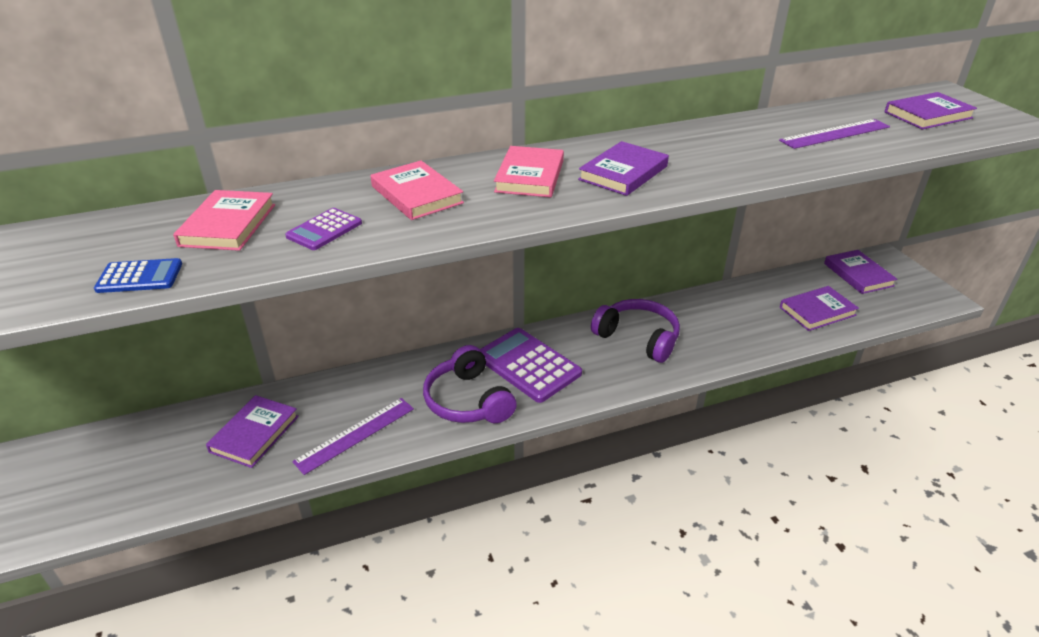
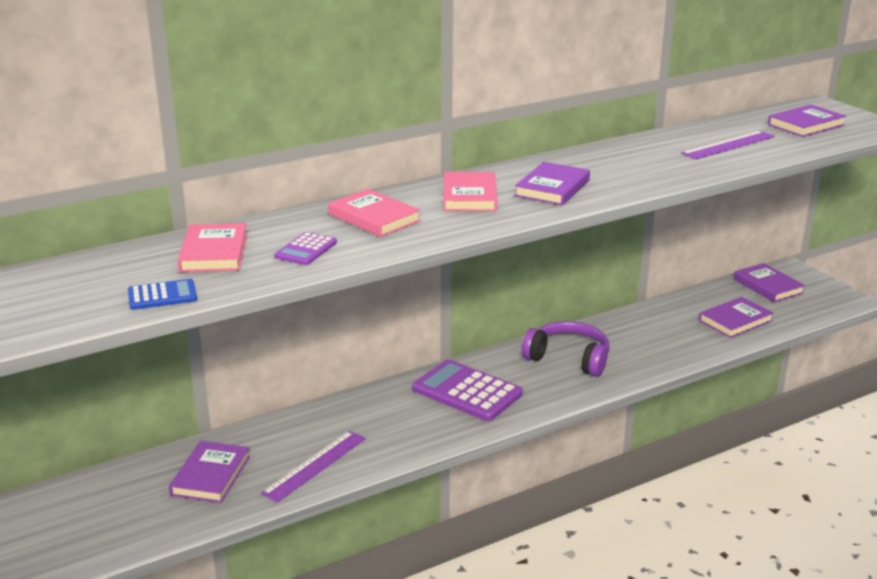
camera: 10 degrees left, 10 degrees down
purple headphones [423,345,517,423] -> none

